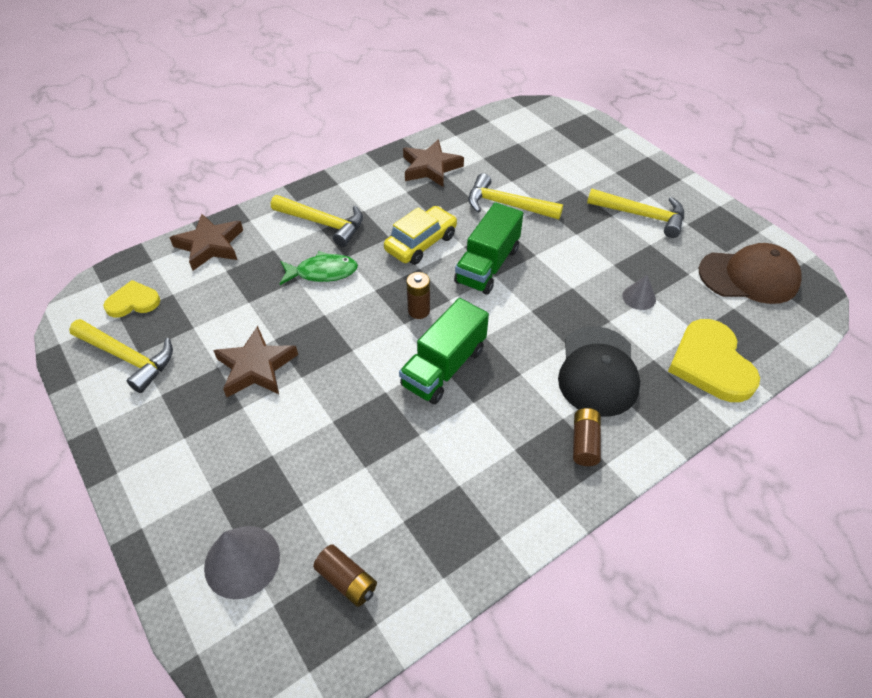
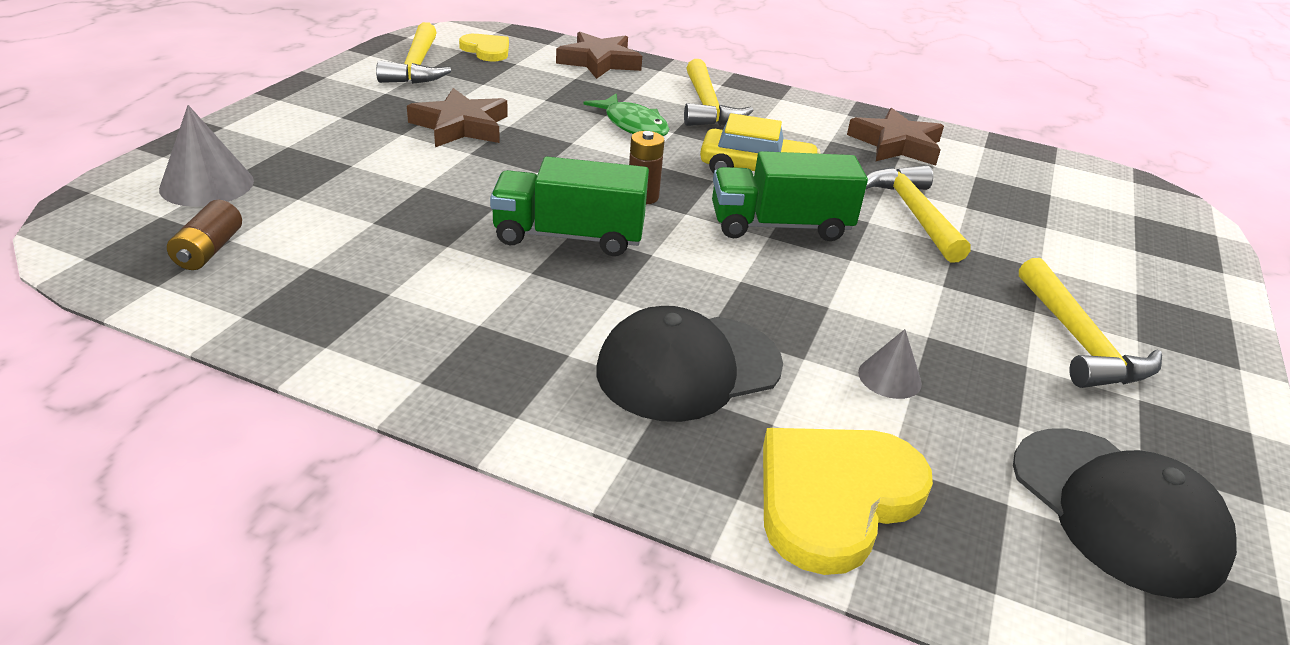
camera: 55 degrees right, 15 degrees down
brown battery [573,408,601,466] -> none
brown cap [699,243,802,304] -> black cap [1013,429,1237,599]

